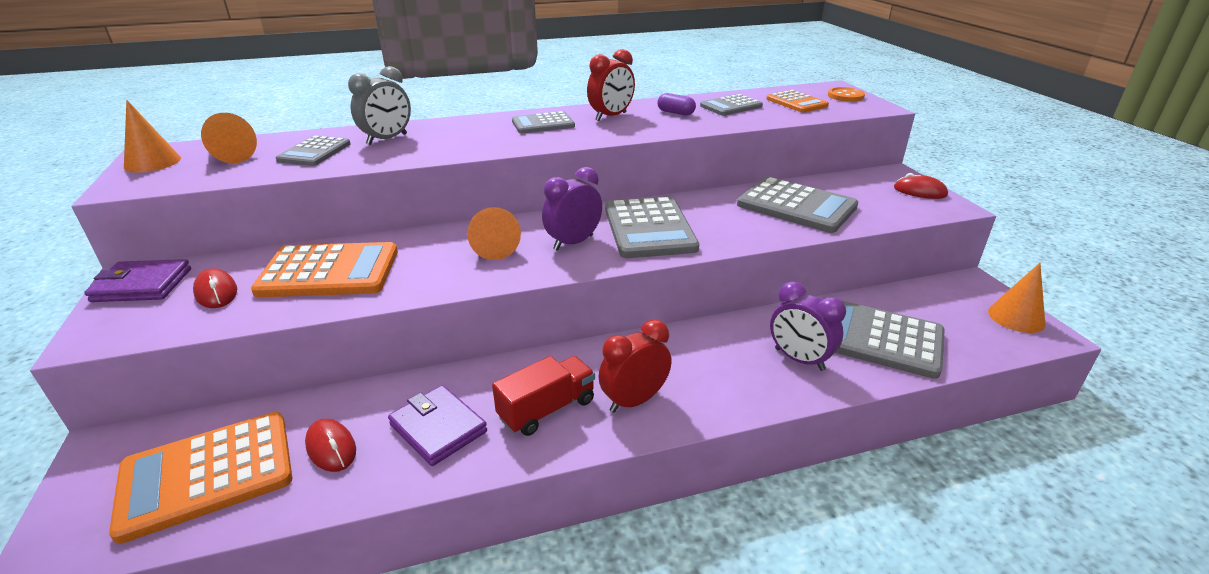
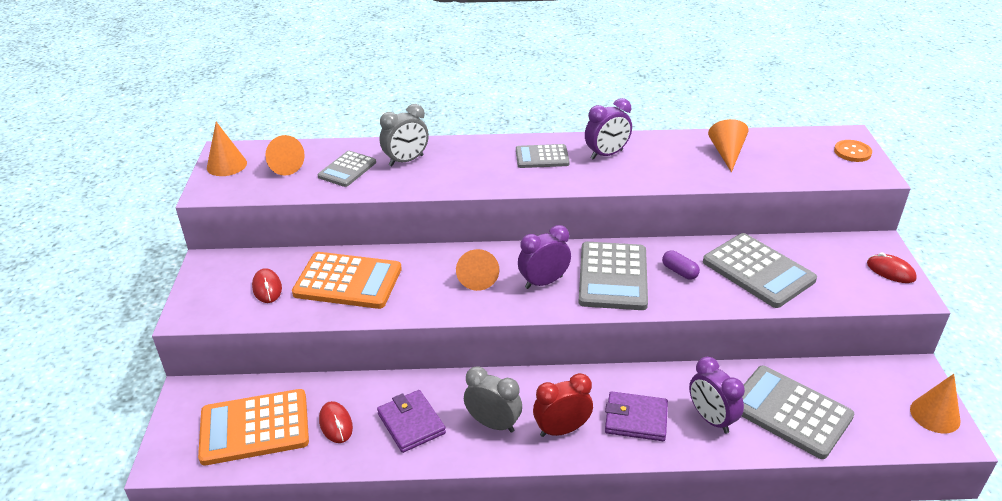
camera: 15 degrees right, 5 degrees up
purple wallet [84,259,191,302] -> purple wallet moved to [605,391,668,441]
red truck [492,356,595,436] -> grey clock [464,366,522,433]
red clock [587,49,635,121] -> purple clock [585,98,632,160]
purple capsule [657,93,696,115] -> purple capsule moved to [662,251,700,280]
grey calculator [700,94,763,116] -> orange cone [708,119,748,172]
orange calculator [767,90,829,113] -> none

